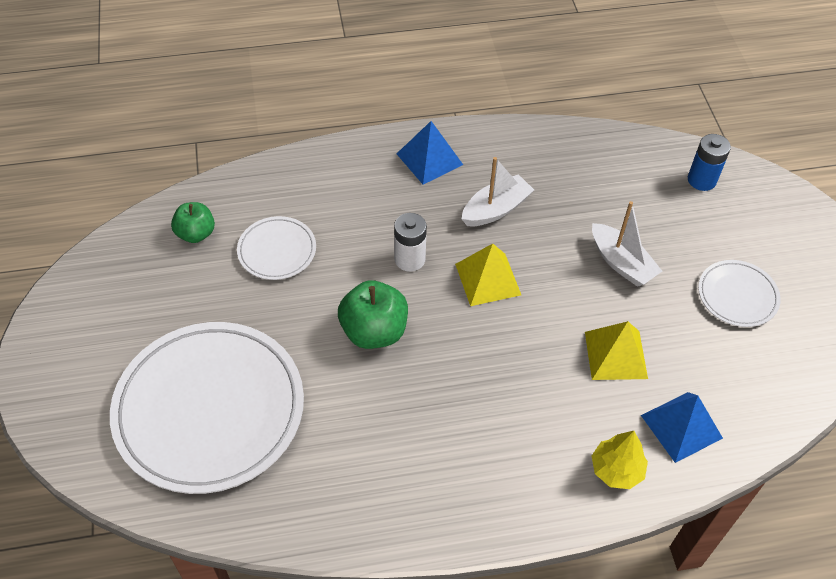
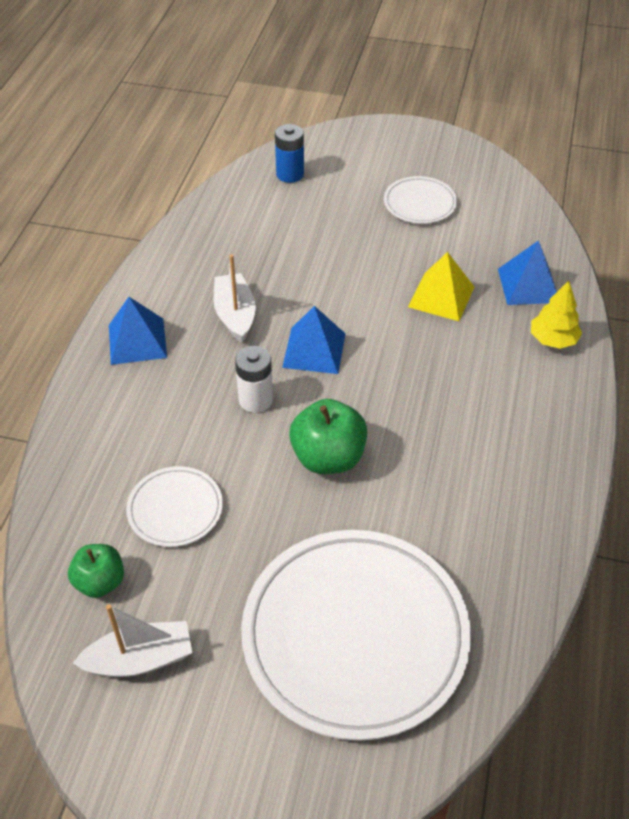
camera: 65 degrees left, 5 degrees down
yellow pyramid [455,244,521,306] -> blue pyramid [282,306,345,374]
white boat [592,201,662,287] -> white boat moved to [73,604,192,677]

